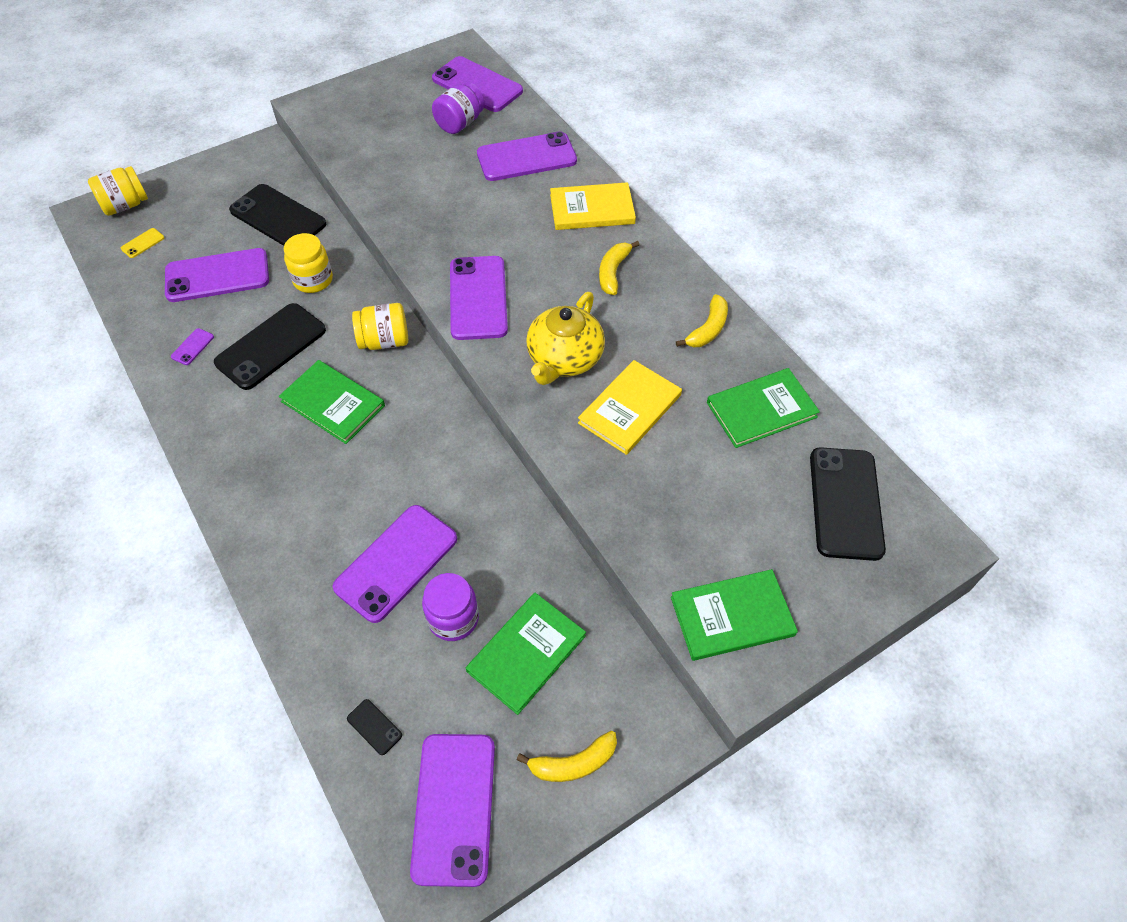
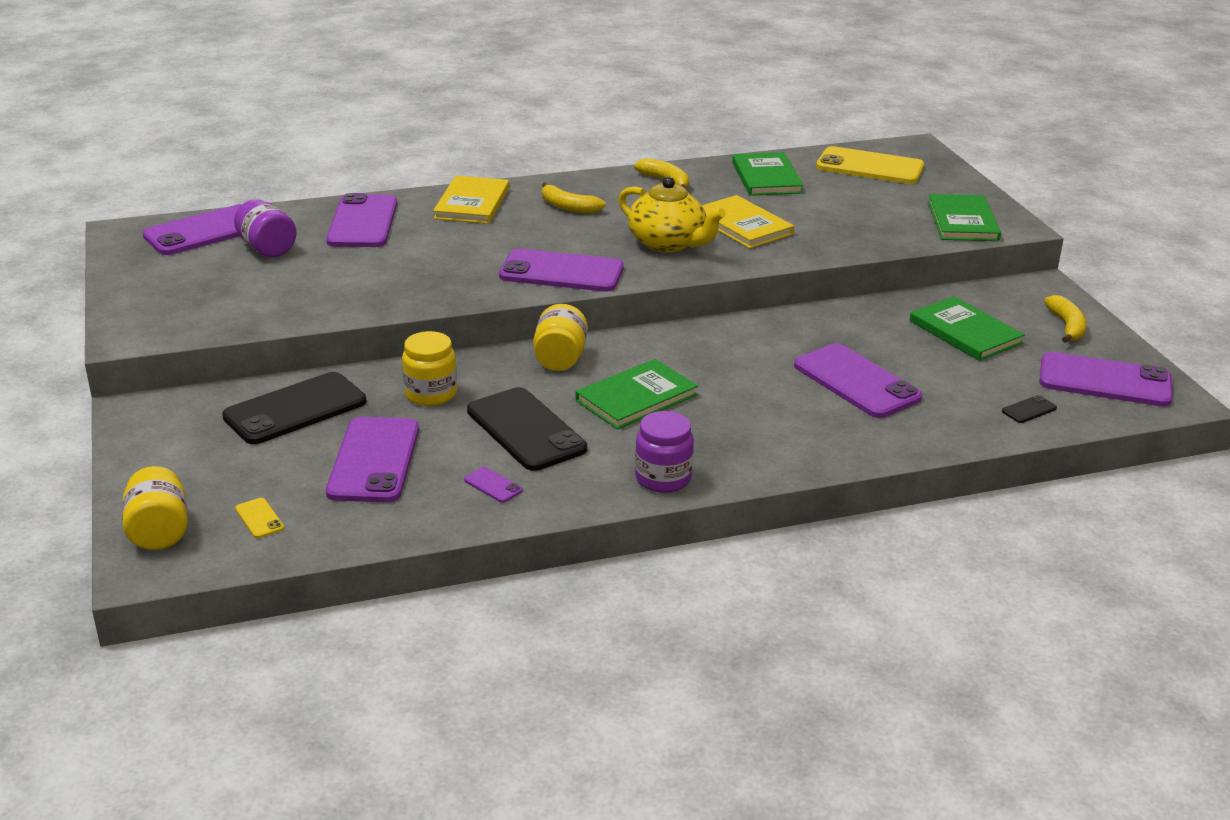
camera: 75 degrees left, 25 degrees down
purple jar [422,573,479,641] -> purple jar moved to [635,411,694,493]
black phone [810,447,886,561] -> yellow phone [816,146,924,184]

